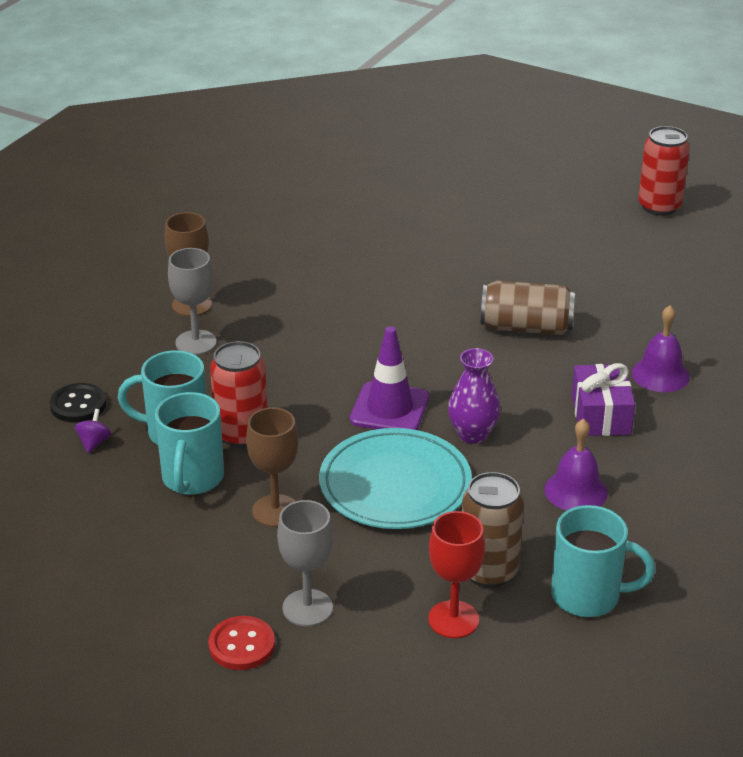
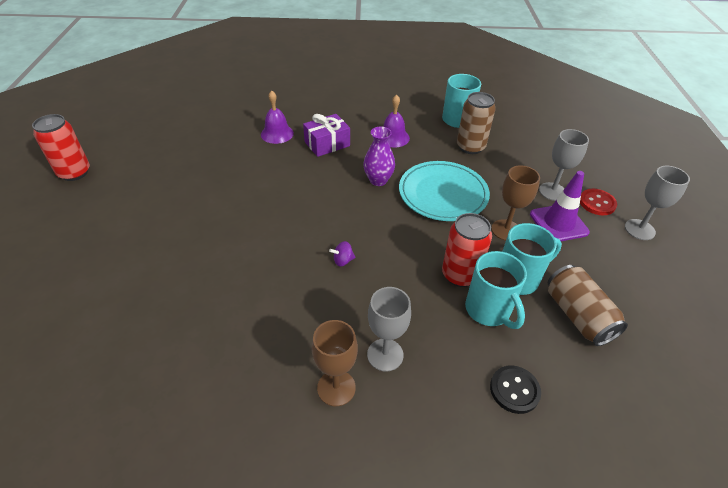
camera: 120 degrees left, 10 degrees up
purple spinning top [75,409,111,453] -> purple spinning top moved to [329,241,356,267]
purple traffic cone [350,326,429,430] -> purple traffic cone moved to [530,171,590,241]
red goblet [428,511,485,638] -> none
brown can [481,281,575,335] -> brown can moved to [548,265,628,346]
none -> grey goblet [625,166,690,240]

